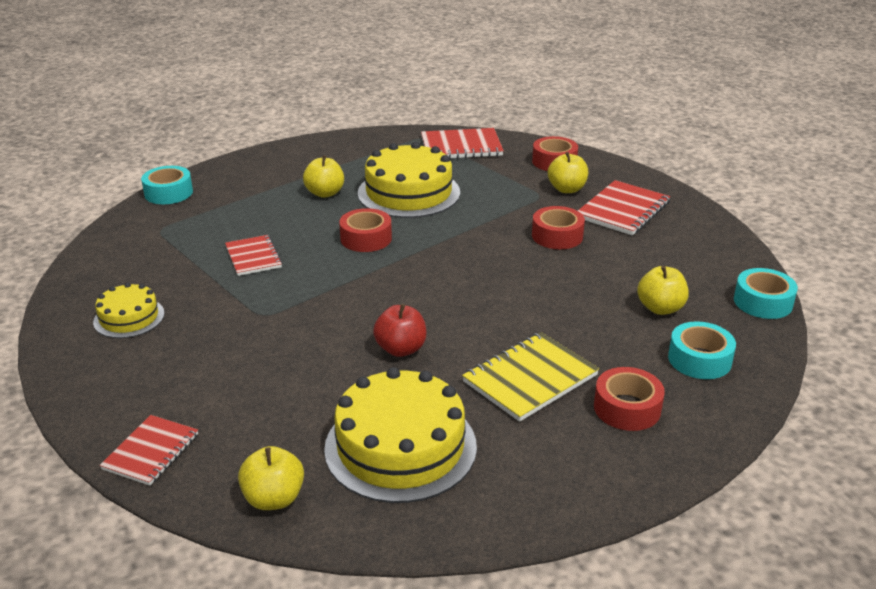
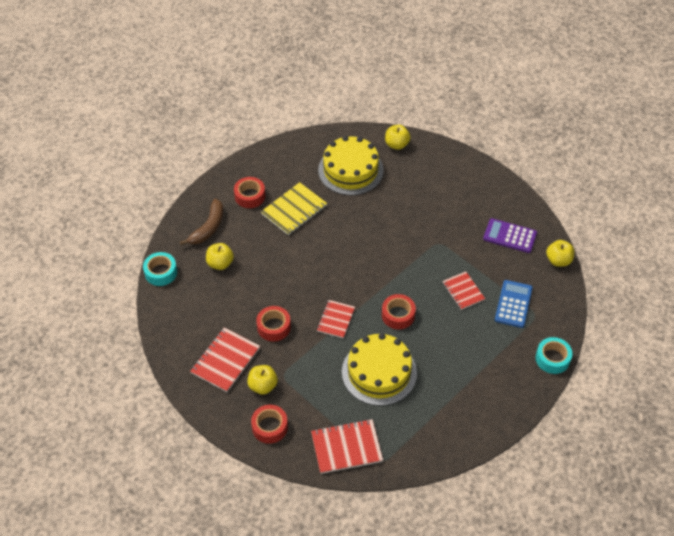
camera: 175 degrees right, 20 degrees up
yellow cake [93,283,165,338] -> purple calculator [483,218,537,253]
red notebook [100,415,198,486] -> red notebook moved to [317,300,355,339]
yellow apple [303,155,344,198] -> yellow apple moved to [546,240,575,267]
red apple [373,304,426,357] -> none
turquoise tape [668,321,736,379] -> brown banana [180,199,223,245]
none -> blue calculator [495,280,533,328]

